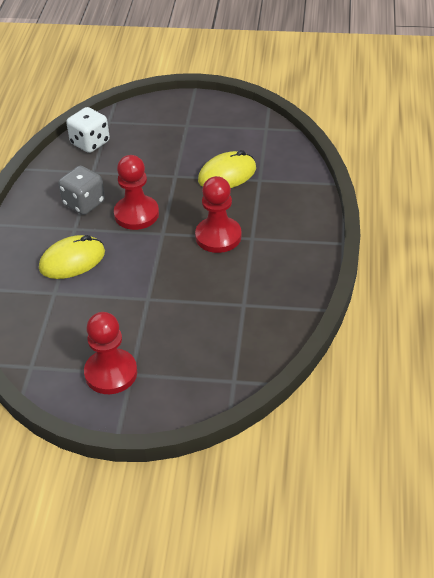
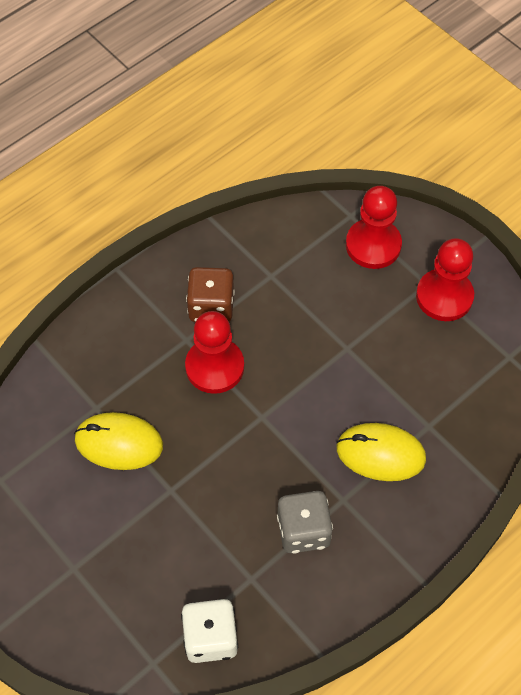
camera: 140 degrees left, 15 degrees up
red pawn [114,155,159,230] -> red pawn moved to [346,186,402,269]
none -> brown dice [186,267,235,322]

